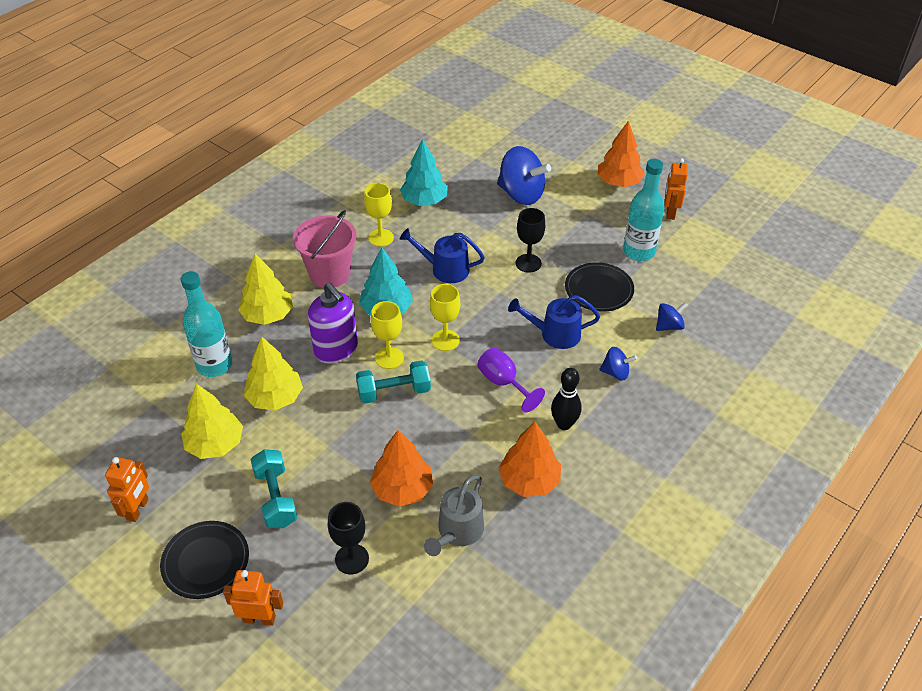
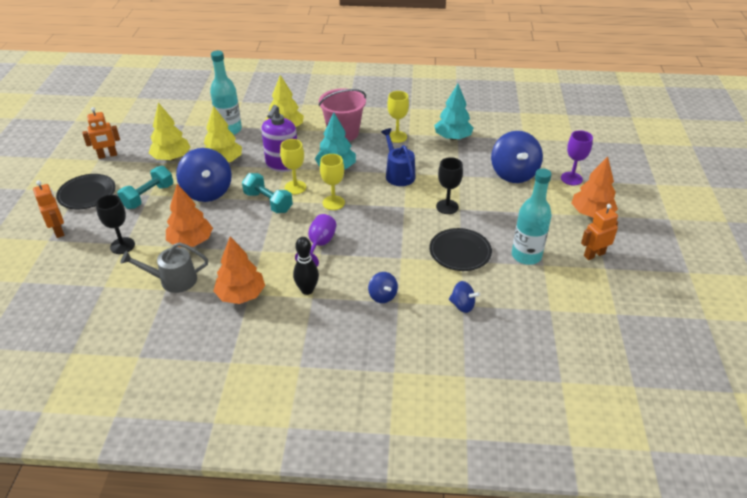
camera: 55 degrees right, 5 degrees down
blue watering can [508,295,600,349] -> none
none -> blue spinning top [176,148,232,202]
none -> purple goblet [561,130,593,185]

